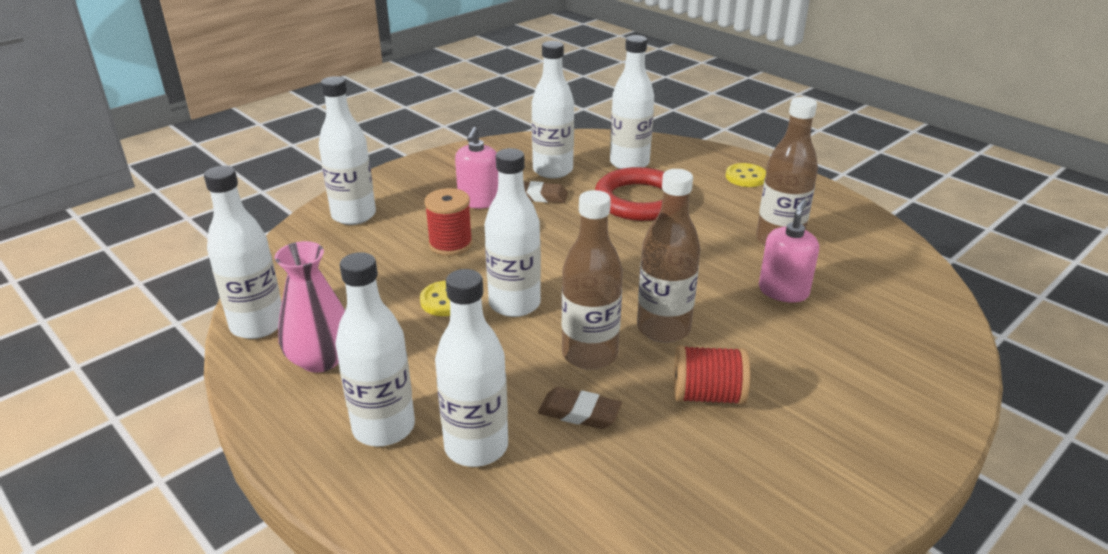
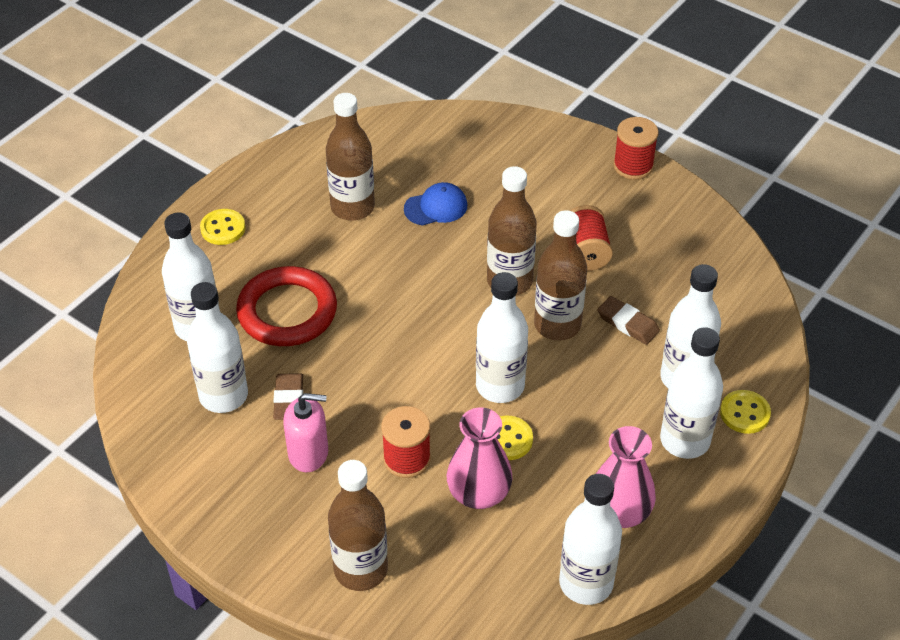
camera: 100 degrees left, 15 degrees up
white bottle [319,76,376,225] -> brown bottle [328,460,388,591]
brown eraser [538,387,622,429] -> brown eraser turned 60 degrees counterclockwise [598,296,660,345]
pink soap dispenser [759,200,819,303] -> blue cap [404,182,467,226]
none -> pink vase [446,407,513,509]
none -> red spool [613,117,659,180]
none -> yellow button [720,390,771,434]

